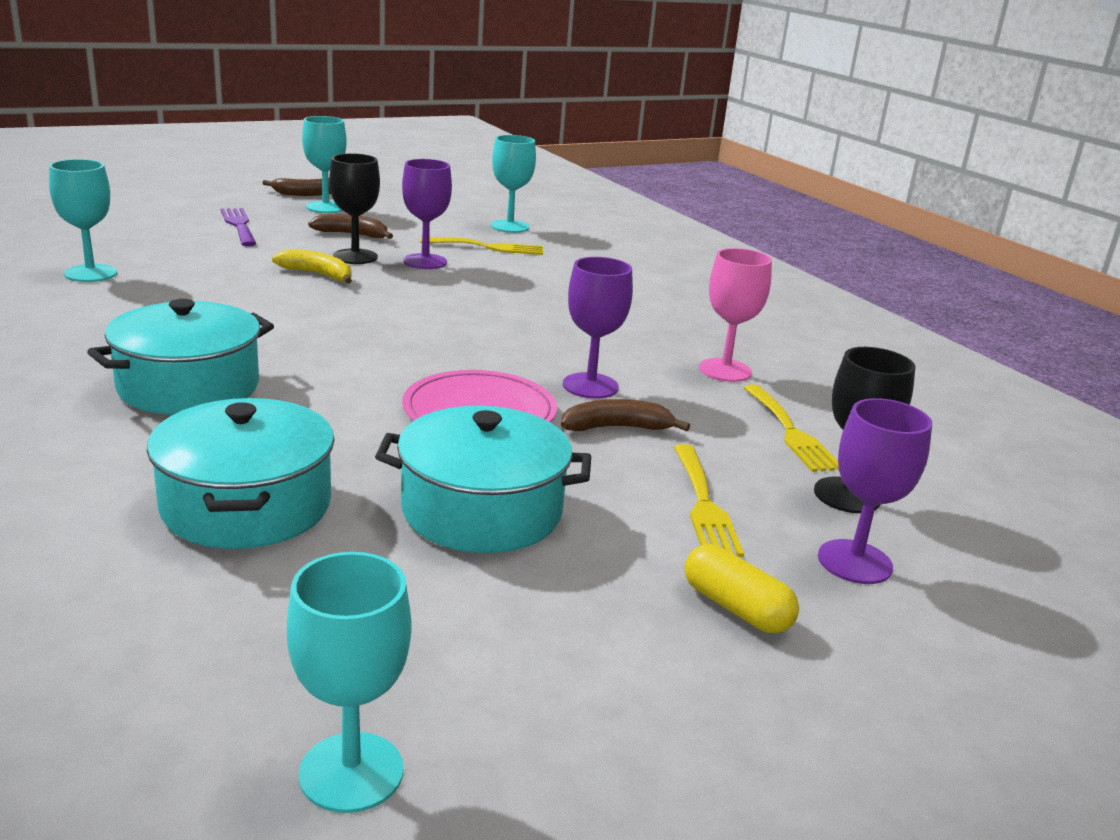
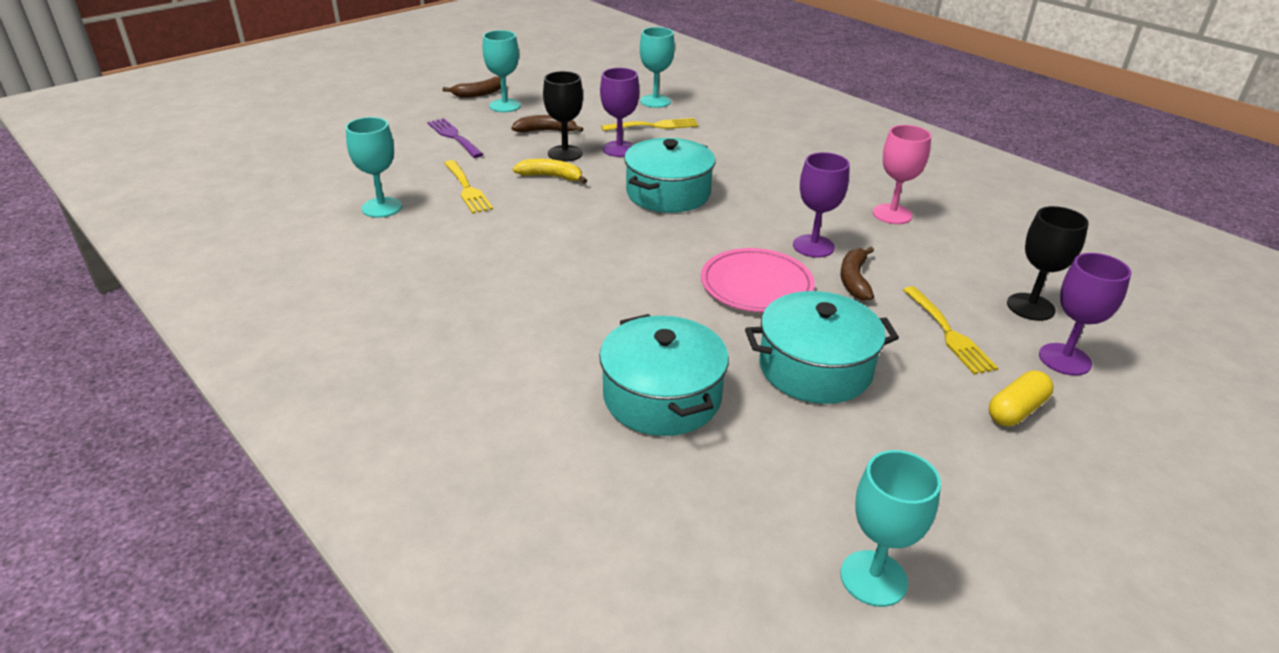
camera: 10 degrees left, 10 degrees up
turquoise pot [87,299,274,415] -> turquoise pot moved to [624,138,716,213]
brown banana [561,399,690,431] -> brown banana turned 60 degrees counterclockwise [841,247,874,301]
yellow capsule [685,544,799,633] -> yellow capsule turned 75 degrees counterclockwise [989,370,1053,426]
yellow fork [744,384,839,472] -> yellow fork moved to [444,160,493,214]

